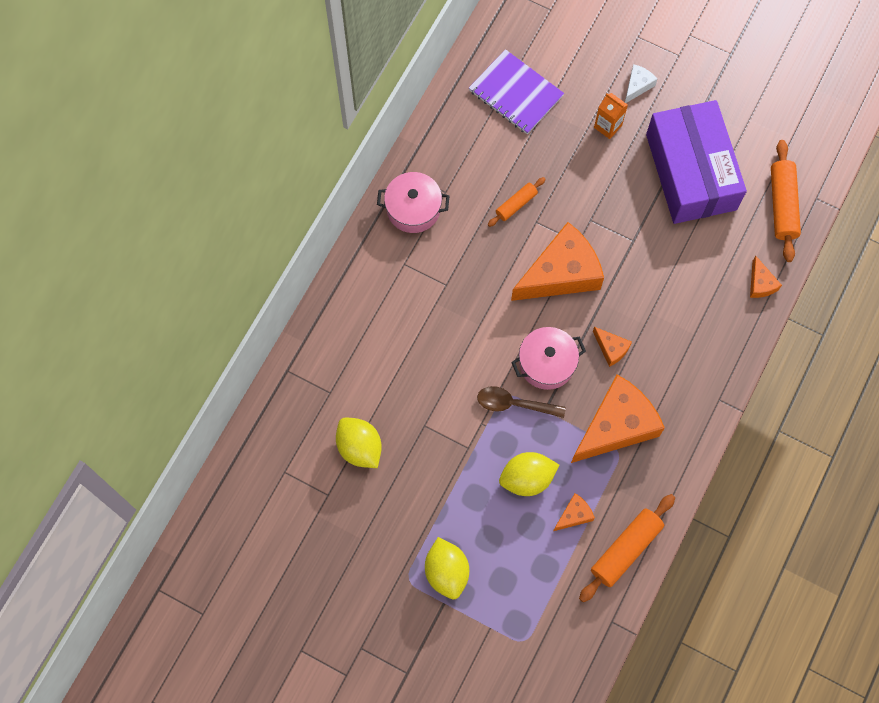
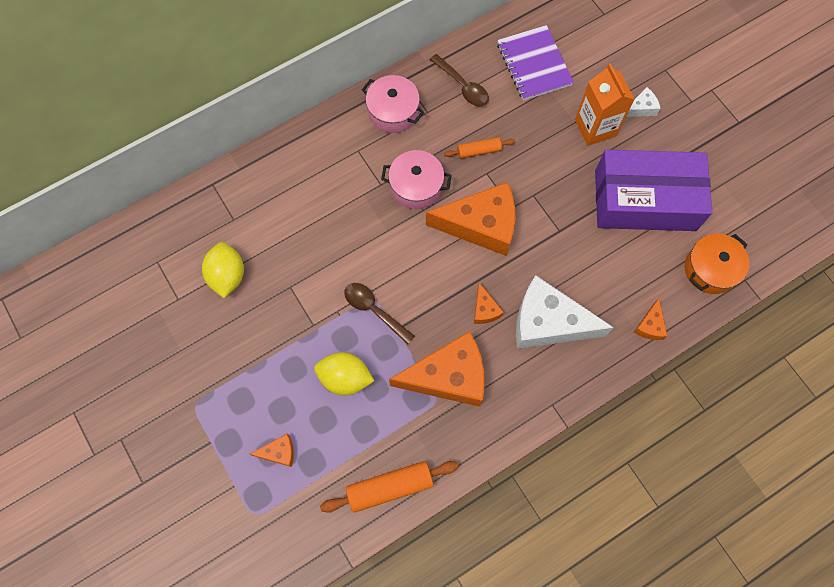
camera: 30 degrees right, 0 degrees up
yellow lemon [425,537,469,599] -> none
pink pot [511,327,586,390] -> pink pot moved to [381,150,452,209]
orange cheese [553,493,595,531] -> orange cheese moved to [250,434,294,467]
orange carton [594,93,628,139] -> orange carton [575,63,635,146], size x1.65
purple box [646,100,747,224] -> purple box turned 75 degrees clockwise [595,150,712,231]
orange rolling pin [771,140,801,262] -> orange pot [685,234,749,294]
none -> brown spoon [430,54,489,107]
none -> white cheese [516,275,614,349]

